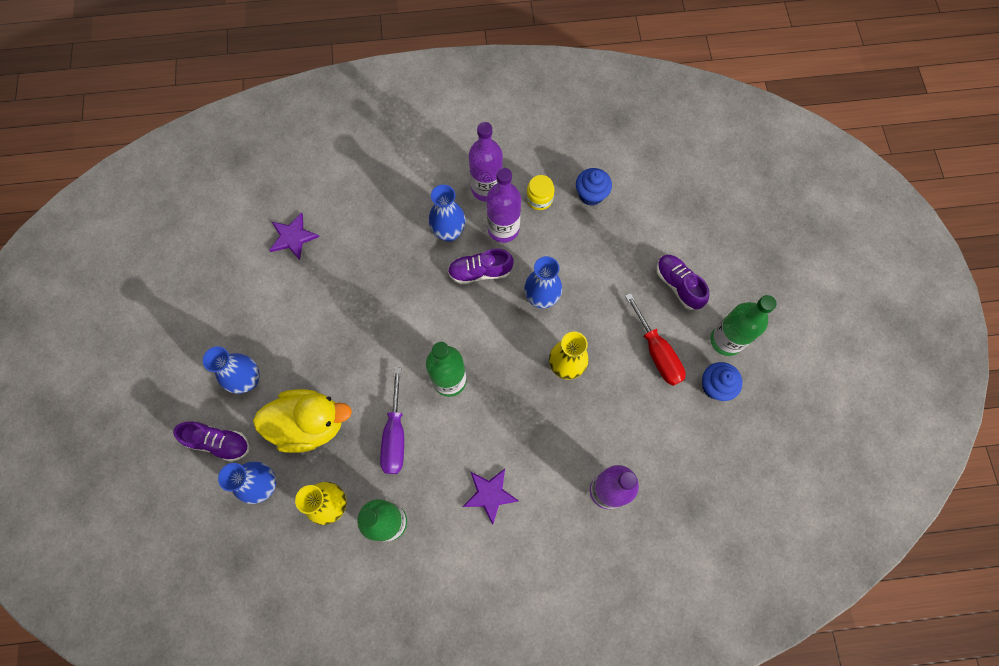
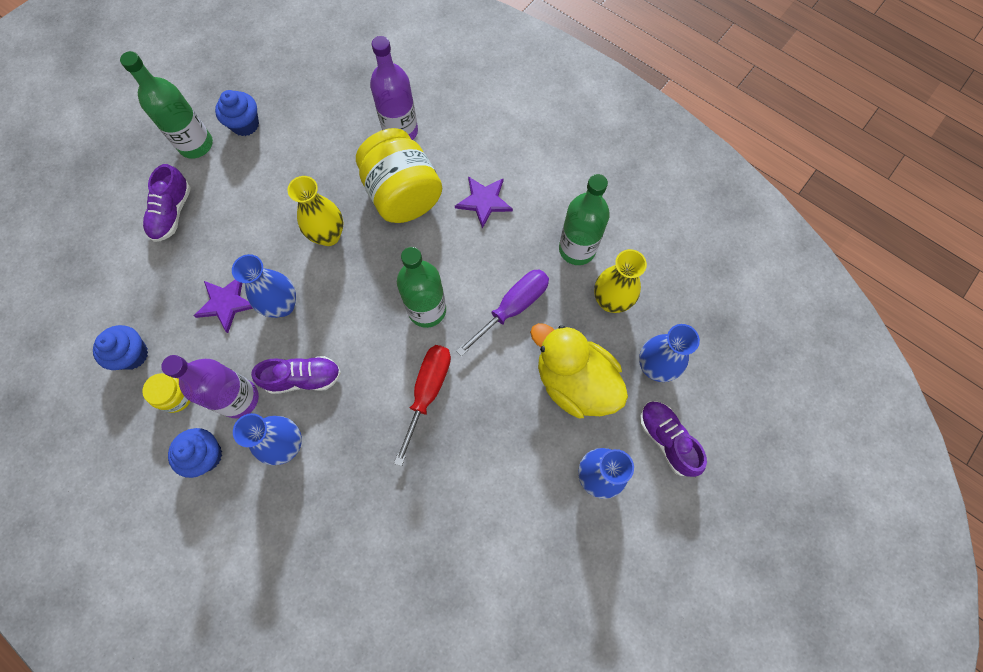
camera: 135 degrees left, 0 degrees up
purple star [269,213,319,260] -> purple star moved to [194,279,253,333]
purple shoe [448,249,514,284] -> purple shoe turned 45 degrees counterclockwise [251,356,341,394]
purple bottle [469,122,503,202] -> blue cupcake [168,428,222,478]
red screwdriver [625,293,686,386] -> red screwdriver moved to [394,345,451,466]
none -> yellow jar [356,128,442,223]

